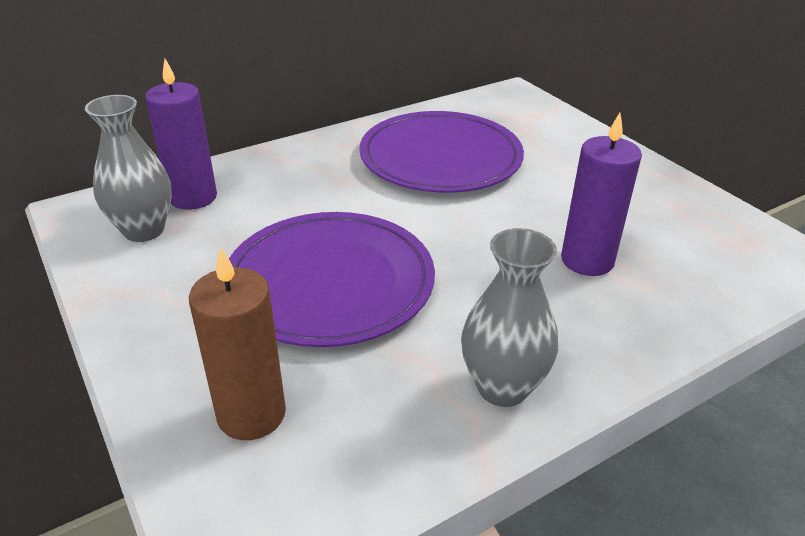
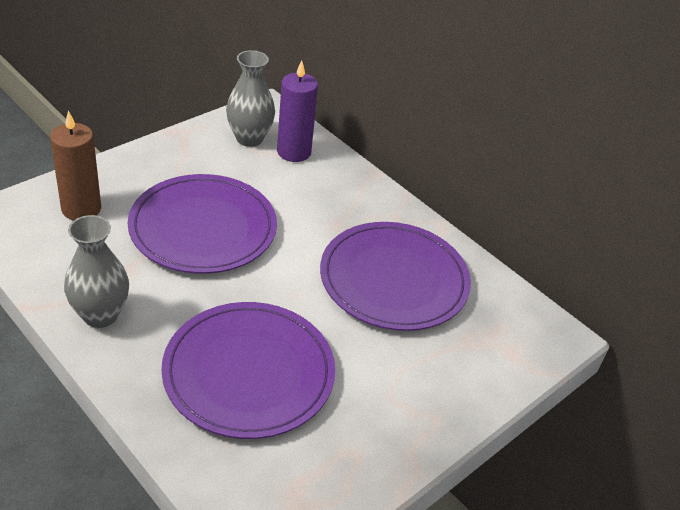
camera: 75 degrees right, 5 degrees up
purple candle [561,113,642,276] -> purple plate [161,302,335,439]

